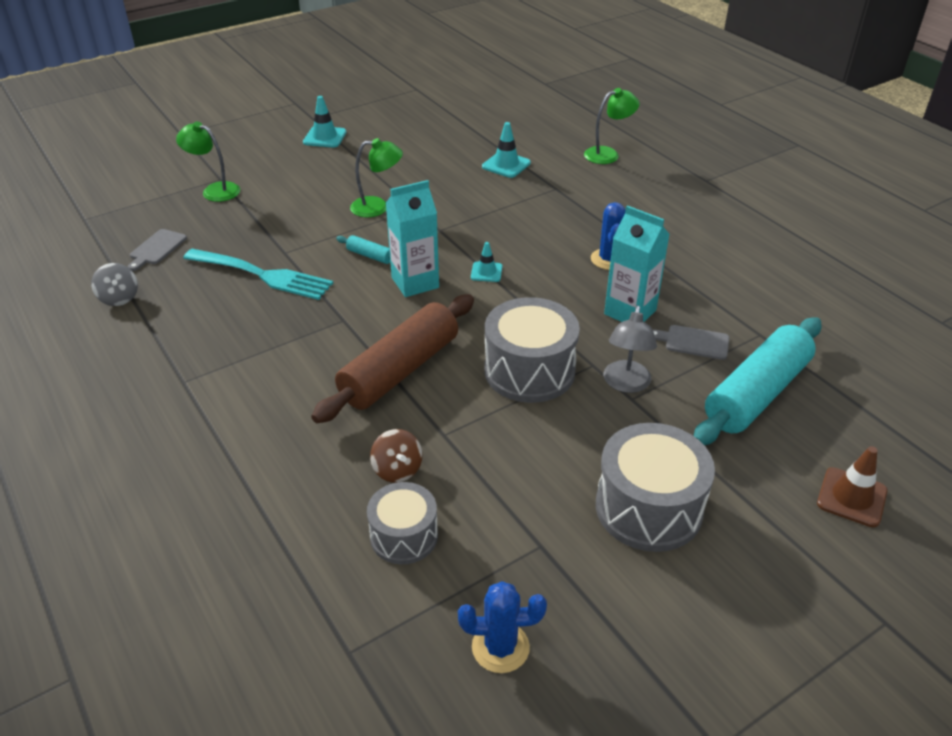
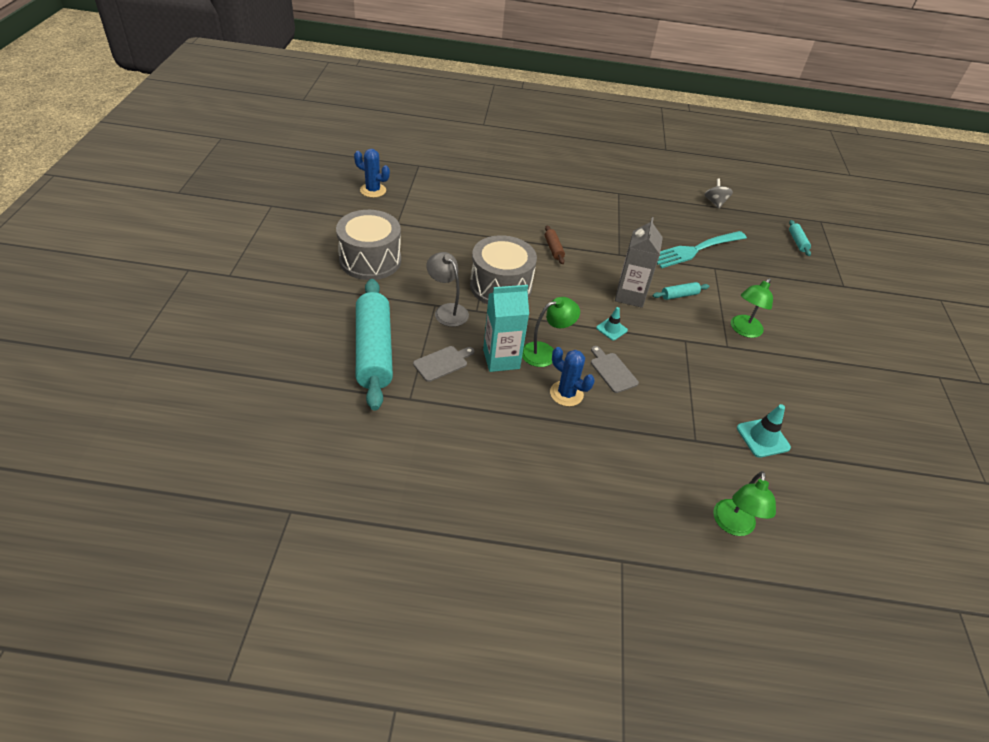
camera: 125 degrees right, 5 degrees up
grey spinning top [91,263,138,306] -> grey spinning top turned 75 degrees clockwise [704,179,733,209]
grey cutting board [128,229,187,271] -> grey cutting board moved to [591,346,639,393]
green lamp [176,121,240,202] -> green lamp moved to [522,297,580,367]
turquoise traffic cone [303,96,346,147] -> none
brown rolling pin [311,294,474,423] -> brown rolling pin [545,225,565,264], size x0.41
grey drum [367,482,438,564] -> none
brown spinning top [370,429,422,483] -> none
turquoise carton [386,180,439,297] -> grey carton [615,217,663,308]
blue cactus [458,581,547,673] -> blue cactus turned 75 degrees clockwise [354,149,390,198]
brown traffic cone [817,446,888,527] -> none
none -> turquoise rolling pin [789,220,811,256]

